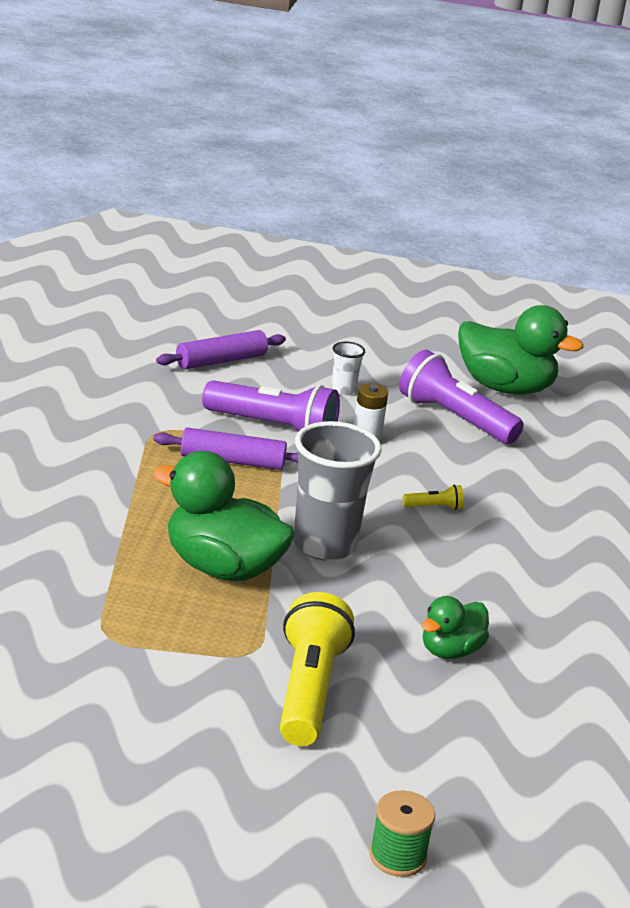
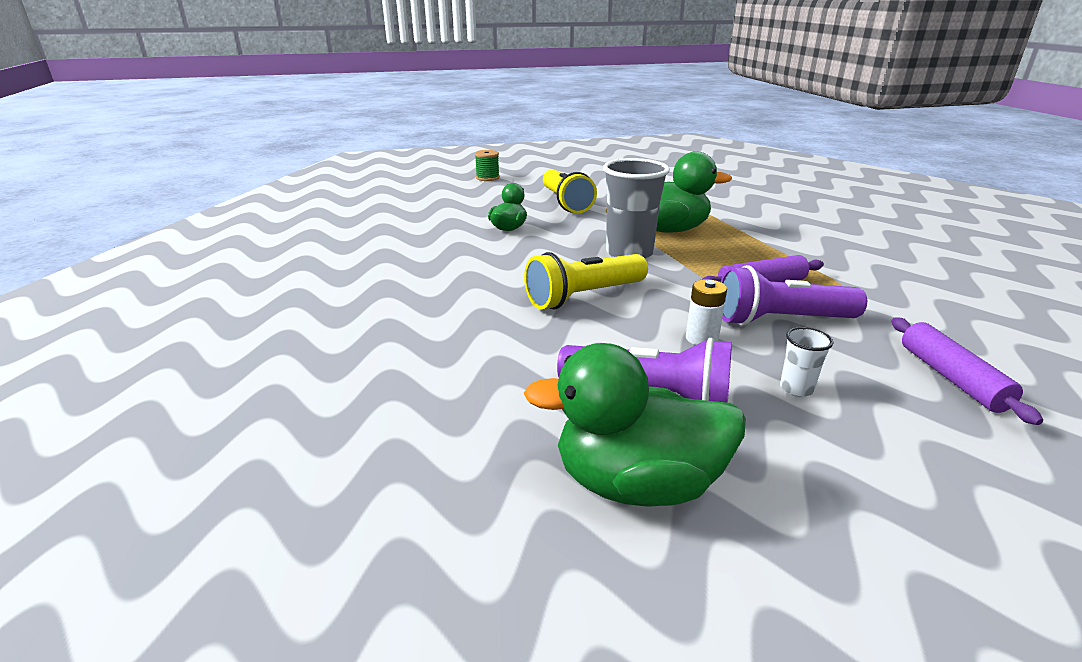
camera: 160 degrees right, 0 degrees up
purple rolling pin [156,330,286,369] -> purple rolling pin turned 45 degrees counterclockwise [892,317,1043,425]
yellow flashlight [403,485,464,510] -> yellow flashlight [524,252,648,310], size x2.40

